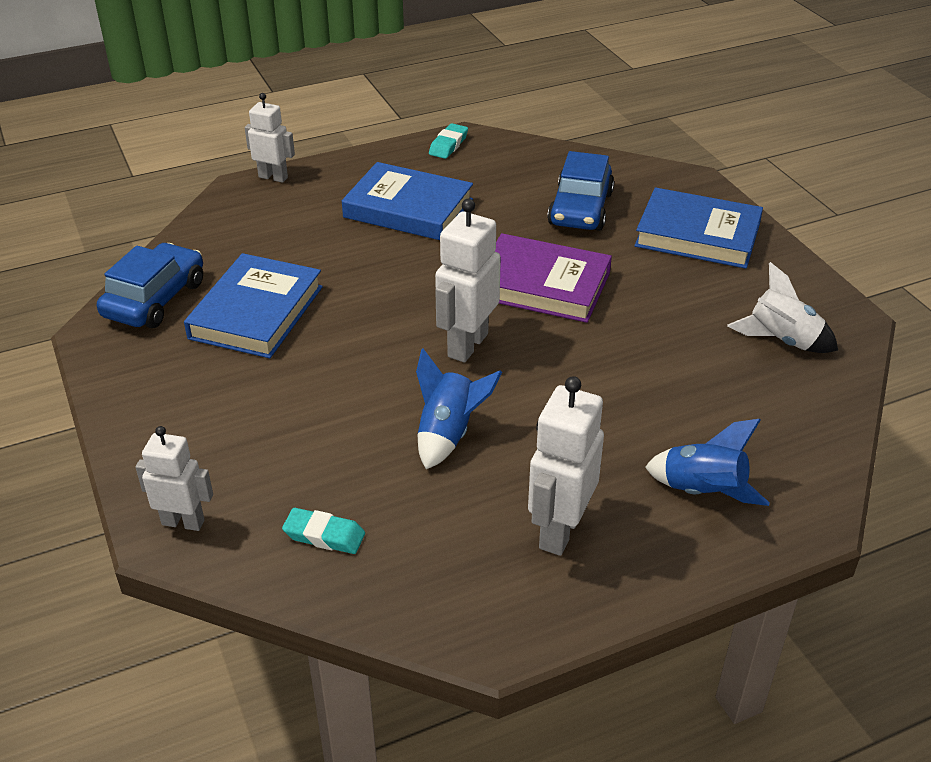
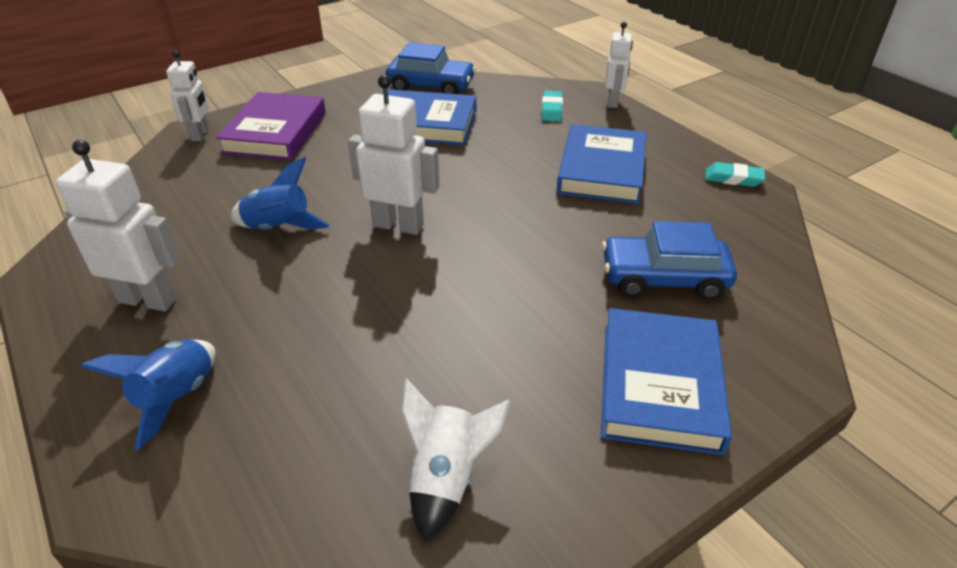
camera: 80 degrees right, 0 degrees up
turquoise eraser [282,508,365,554] -> turquoise eraser moved to [541,91,563,122]
purple book [495,233,612,323] -> purple book moved to [216,92,326,160]

